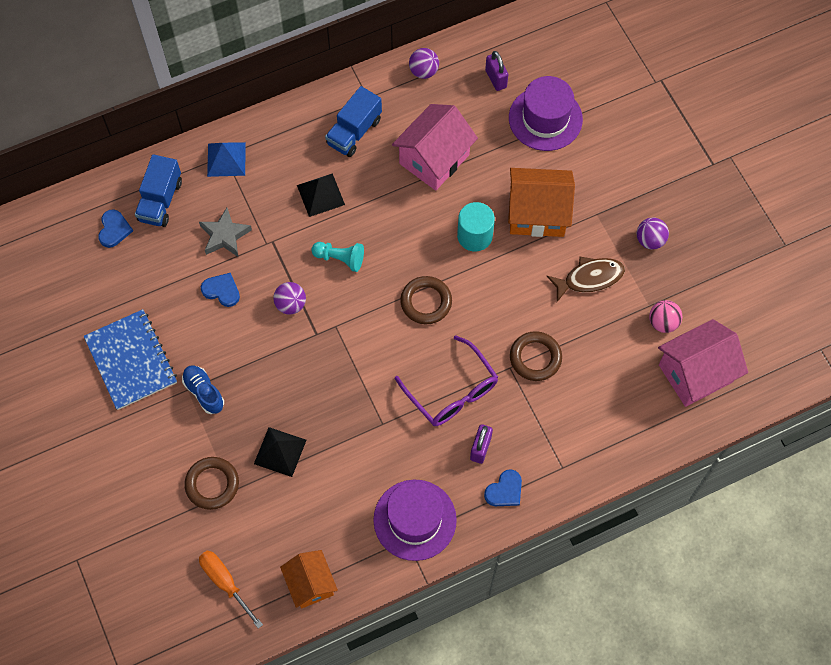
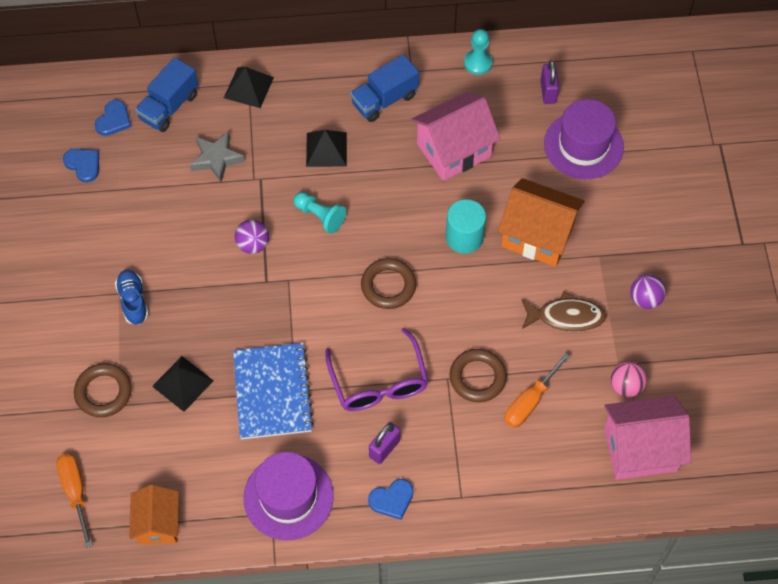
camera: 20 degrees right, 5 degrees down
blue notebook [84,309,177,410] -> blue notebook moved to [233,343,314,439]
blue heart [201,273,240,307] -> blue heart moved to [63,149,99,183]
blue pyramid [207,142,246,177] -> black pyramid [224,67,274,108]
purple ball [409,48,439,79] -> turquoise pawn [464,29,493,75]
none -> orange screwdriver [504,353,570,428]

